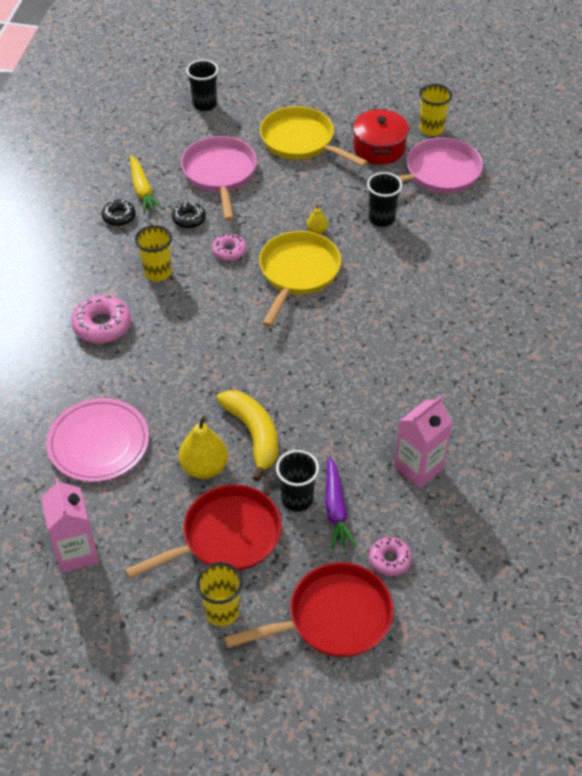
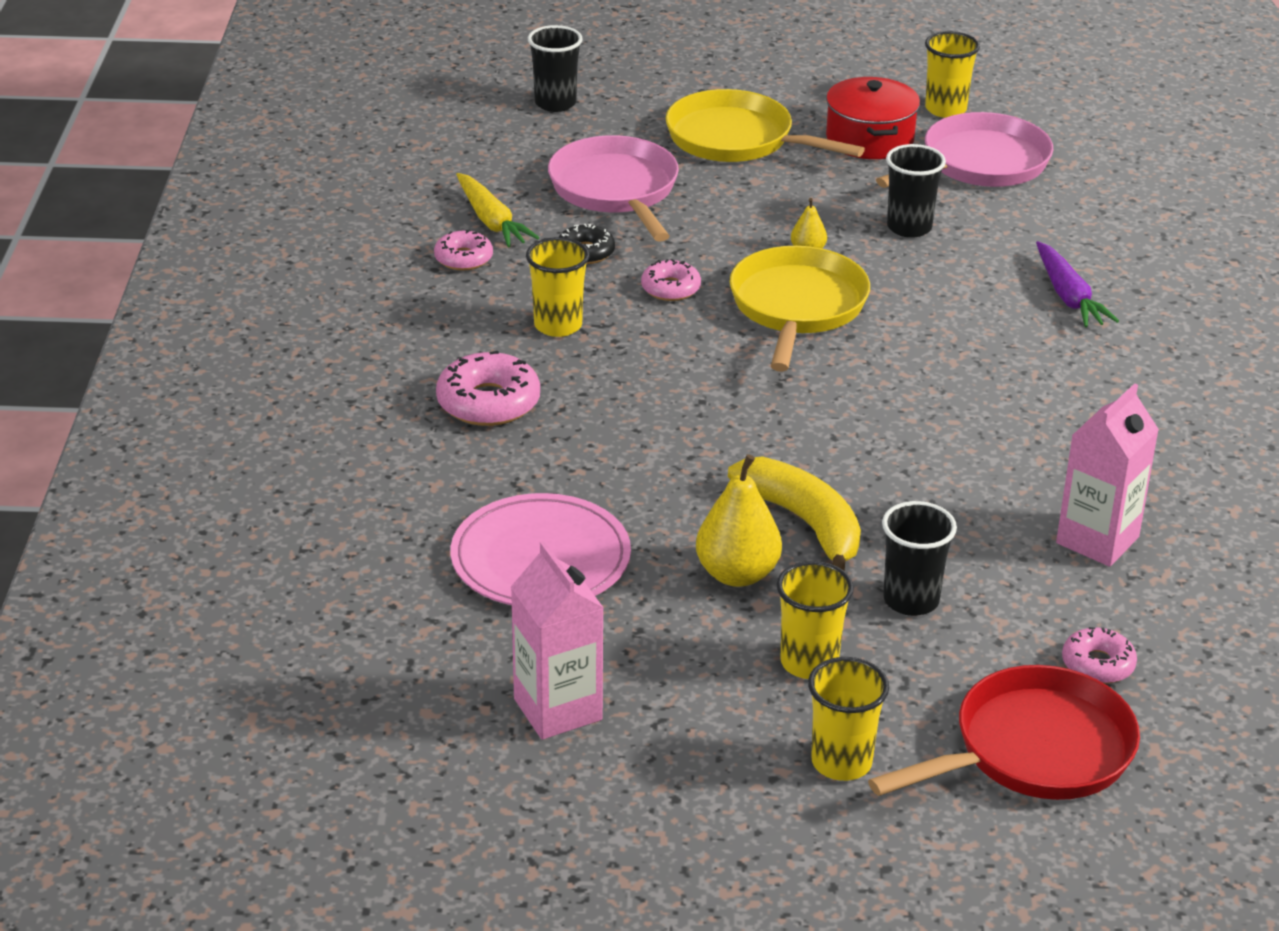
camera: 10 degrees left, 15 degrees down
black donut [102,200,136,226] -> pink donut [434,229,493,271]
red pan [125,484,282,579] -> yellow cup [776,561,854,679]
purple carrot [325,456,357,550] -> purple carrot moved to [1036,241,1119,327]

